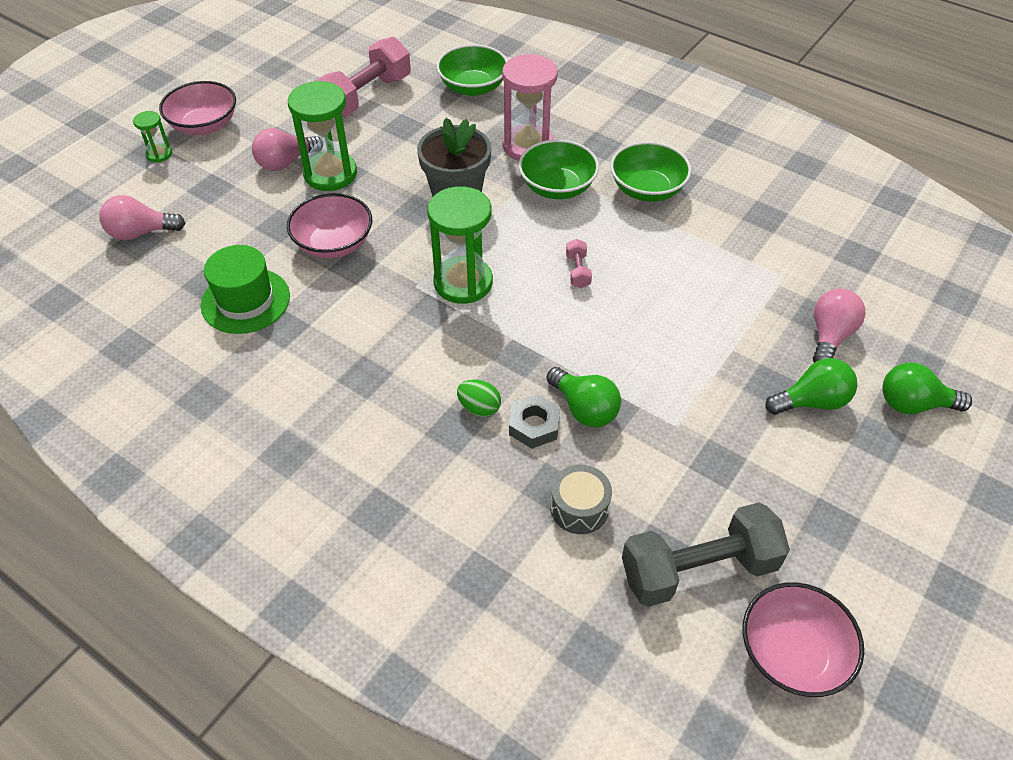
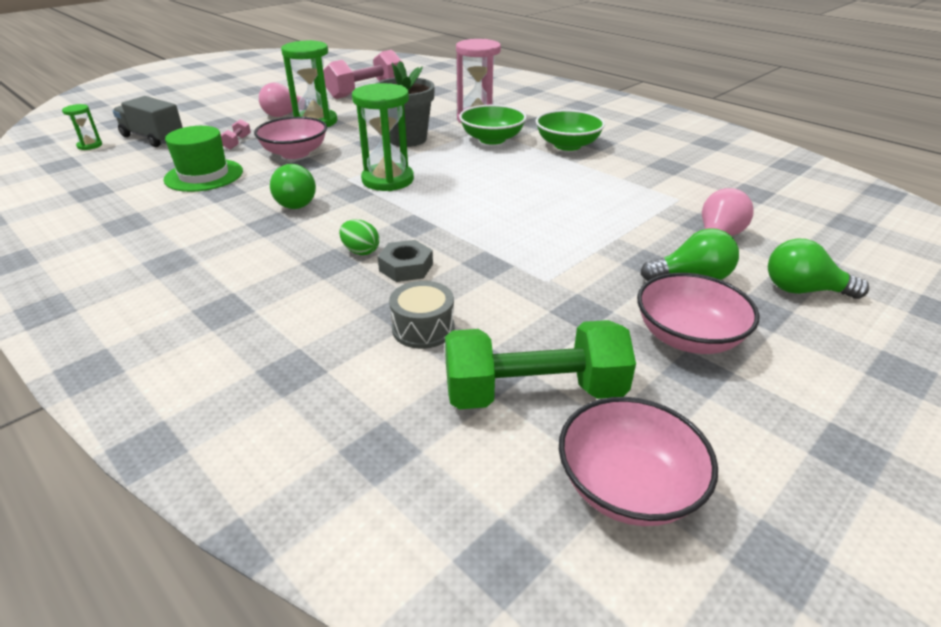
camera: 10 degrees right, 15 degrees down
pink light bulb [99,195,185,240] -> grey truck [113,96,183,147]
green hourglass [133,111,172,162] -> green hourglass moved to [62,104,102,150]
pink bowl [159,81,236,135] -> pink bowl moved to [637,273,759,354]
green bowl [436,44,508,96] -> none
green light bulb [547,367,621,427] -> green light bulb moved to [270,164,316,209]
pink dumbbell [566,239,592,288] -> pink dumbbell moved to [221,119,251,149]
grey dumbbell [622,503,790,607] -> green dumbbell [445,320,636,409]

